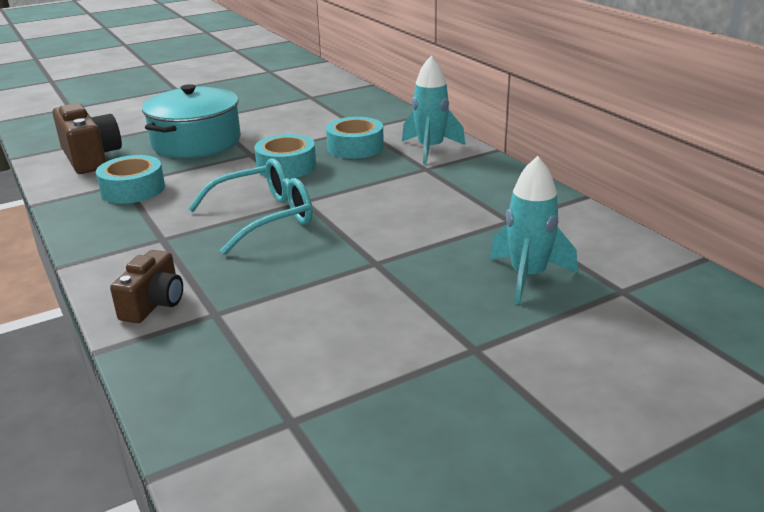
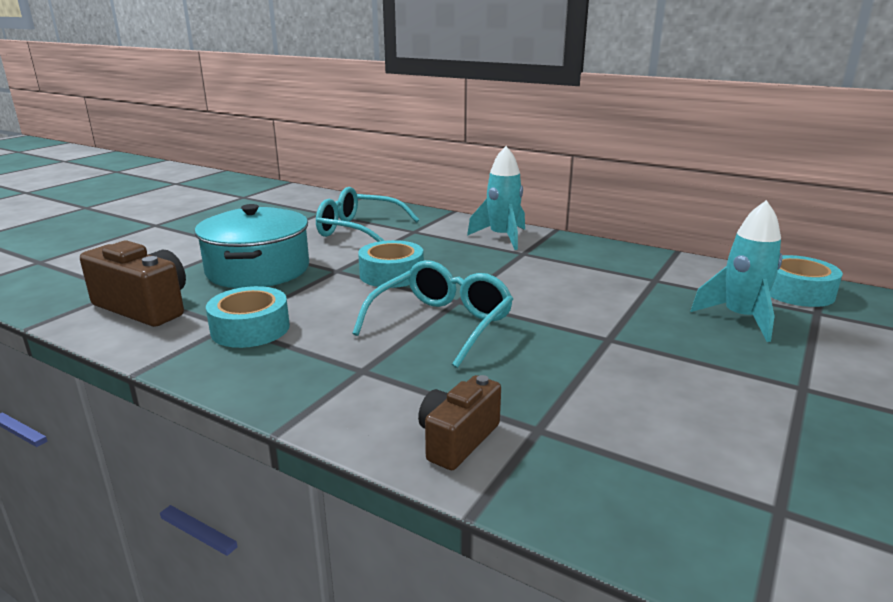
camera: 30 degrees left, 5 degrees down
brown camera [110,250,183,323] -> brown camera turned 135 degrees counterclockwise [418,375,501,470]
turquoise tape [326,117,384,159] -> turquoise tape moved to [770,255,843,307]
none -> turquoise glasses [316,187,420,242]

